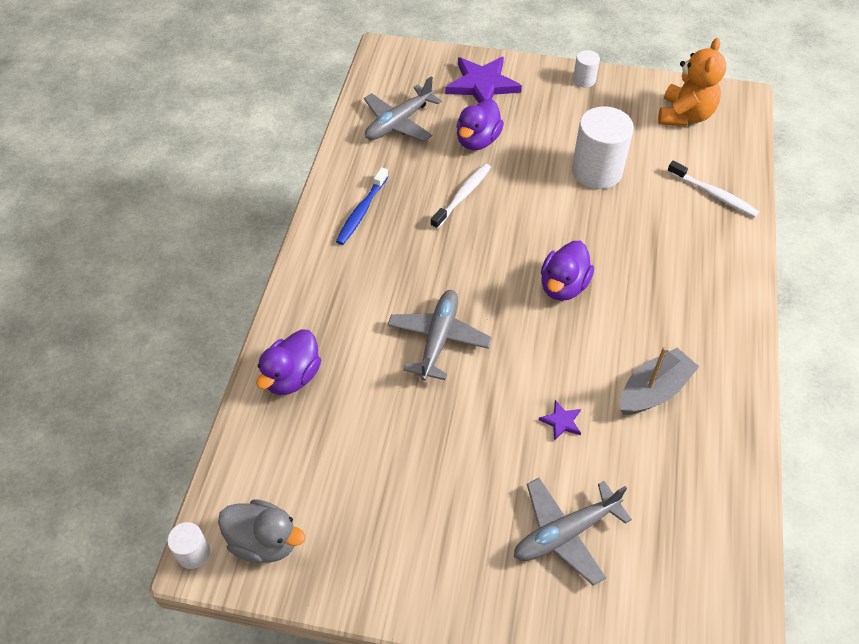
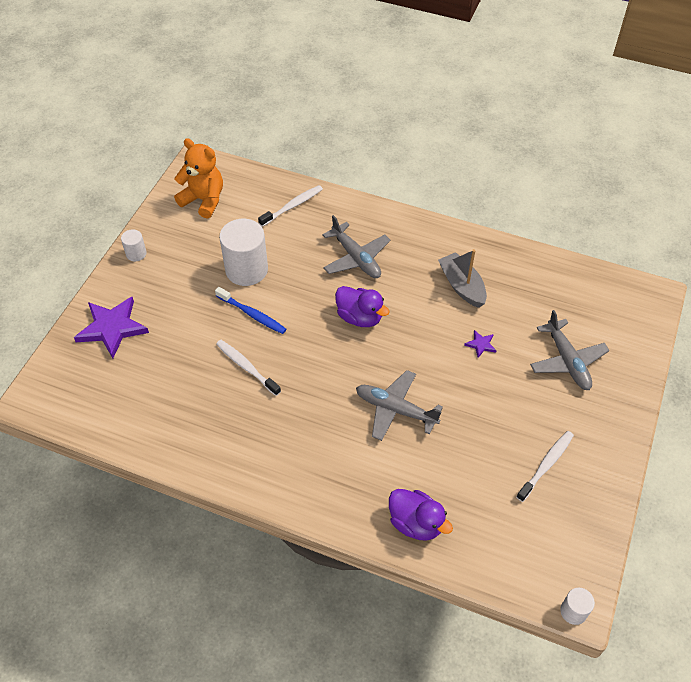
camera: 80 degrees left, 0 degrees up
grey duck [218,499,305,563] -> none
blue toothbrush [336,167,388,245] -> blue toothbrush moved to [215,287,286,334]
grey plane [364,76,442,141] -> grey plane moved to [322,215,390,278]
purple duck [456,99,504,150] -> none
none -> white toothbrush [516,431,574,502]

